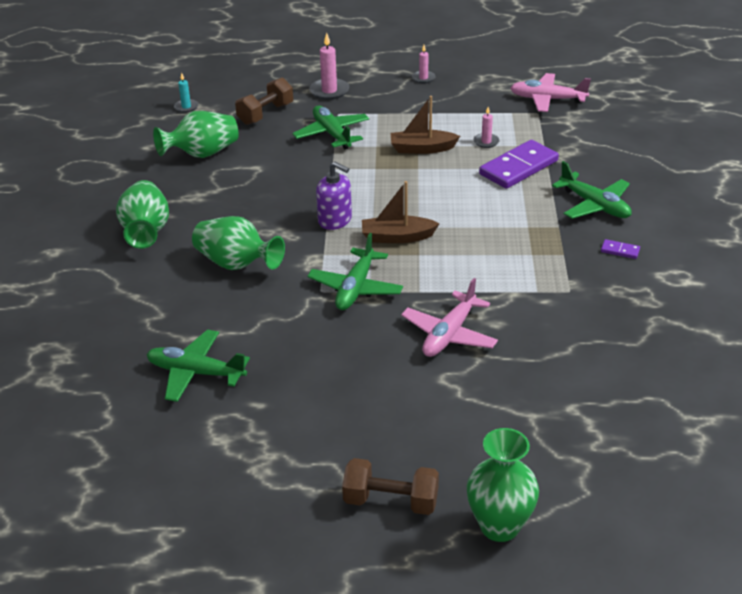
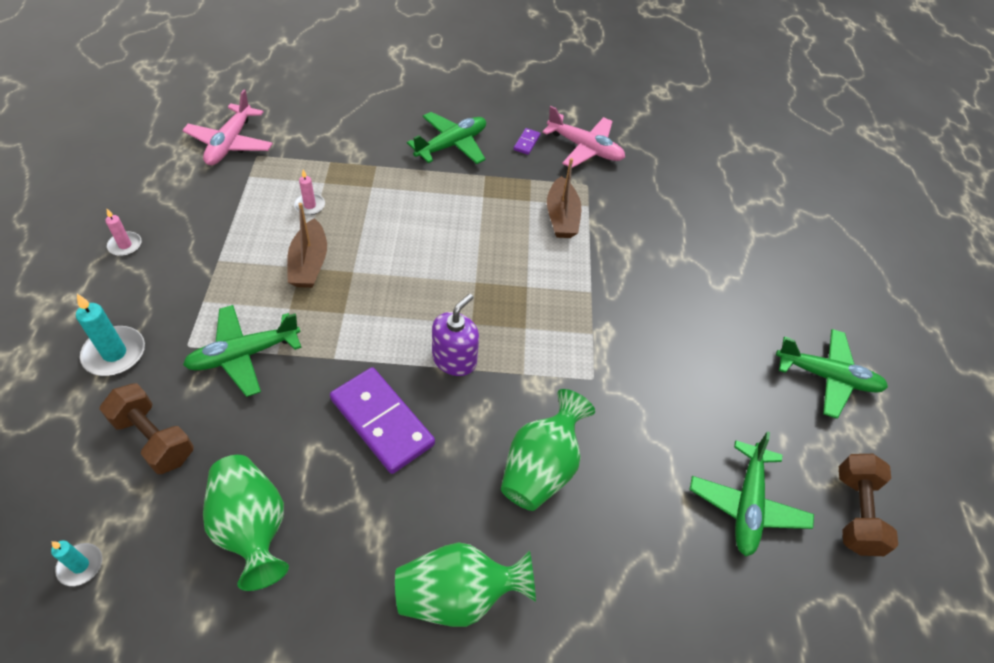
camera: 95 degrees left, 15 degrees up
green plane [308,233,403,310] -> green plane moved to [776,329,888,419]
pink candle [309,33,349,100] -> turquoise candle [76,294,145,376]
brown dumbbell [342,458,439,515] -> brown dumbbell moved to [839,454,898,556]
brown boat [362,181,440,243] -> brown boat moved to [547,158,581,238]
pink plane [401,278,498,357] -> pink plane moved to [542,106,625,168]
green vase [467,428,539,542] -> none
purple domino [479,140,559,189] -> purple domino moved to [330,367,435,474]

